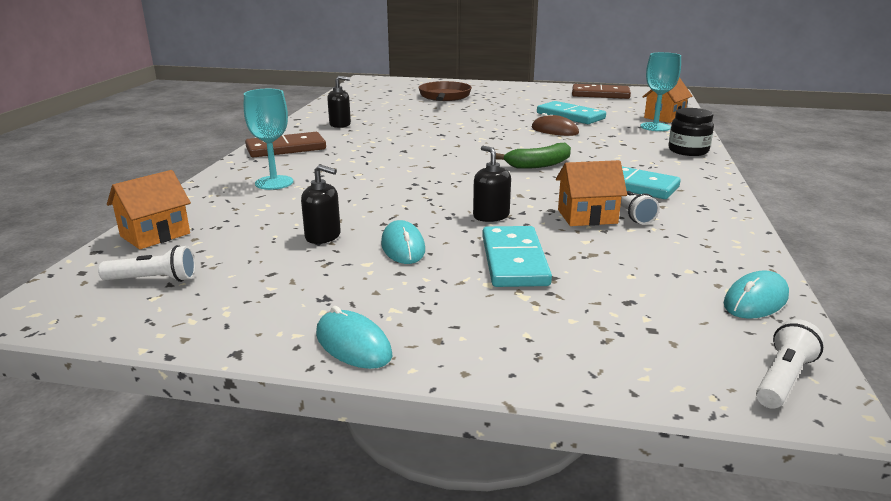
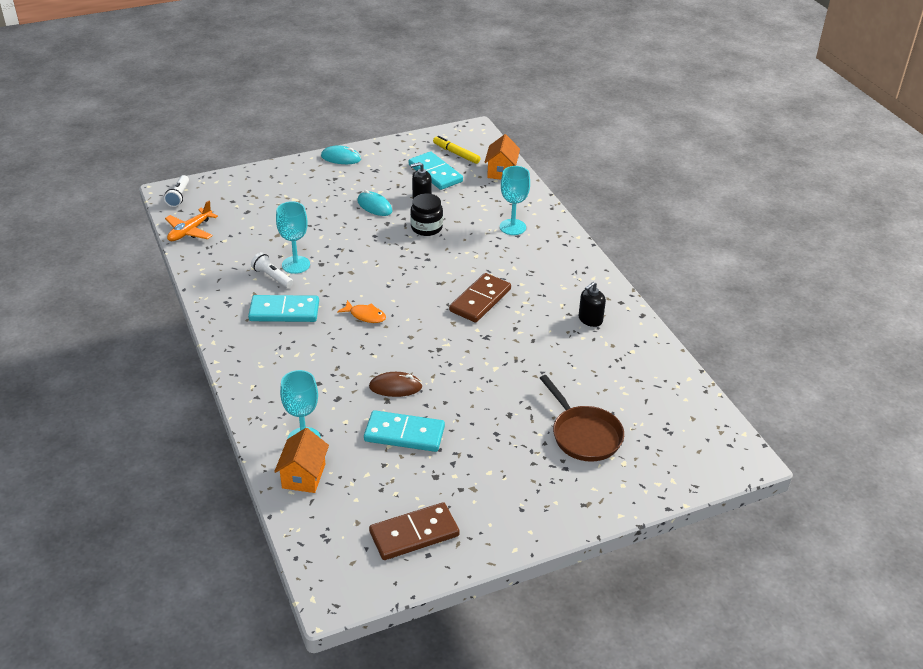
camera: 145 degrees right, 15 degrees up
white flashlight [98,245,196,282] -> yellow marker [433,136,480,164]
brown domino [245,132,326,158] -> brown domino moved to [449,273,511,323]
black soap dispenser [473,146,511,222] -> none
turquoise domino [482,226,552,287] -> turquoise domino moved to [409,151,463,190]
green banana [496,143,571,169] -> orange fish [337,300,386,323]
orange house [556,160,627,226] -> turquoise goblet [276,201,310,274]
black jar [668,108,714,156] -> black jar moved to [410,194,443,236]
turquoise mouse [724,270,789,319] -> orange plane [165,201,218,241]

